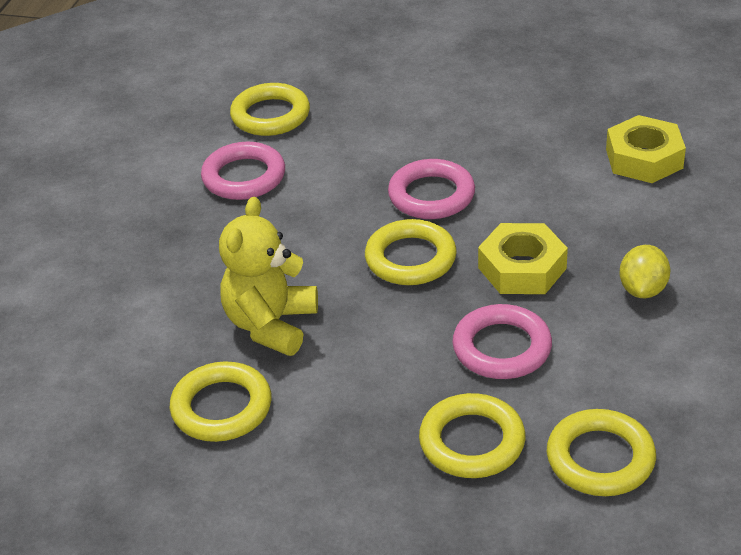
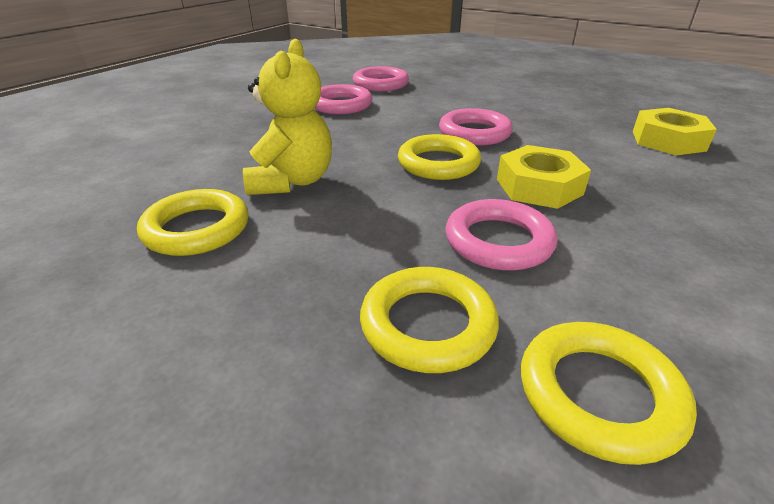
camera: 15 degrees right, 5 degrees down
yellow teddy bear [219,197,318,356] -> yellow teddy bear turned 150 degrees clockwise [243,39,332,195]
yellow ring [230,83,310,136] -> pink ring [353,66,409,91]
yellow lemon [619,245,671,298] -> none

